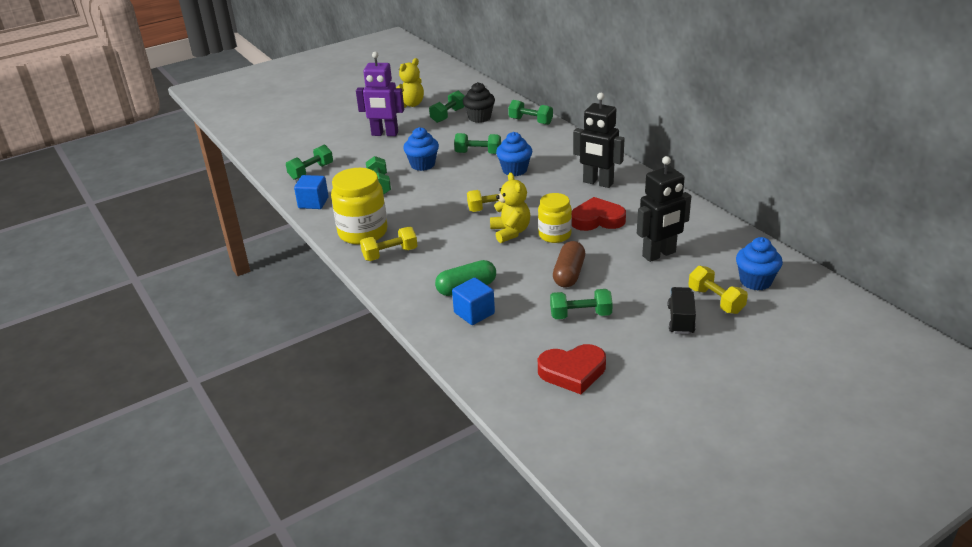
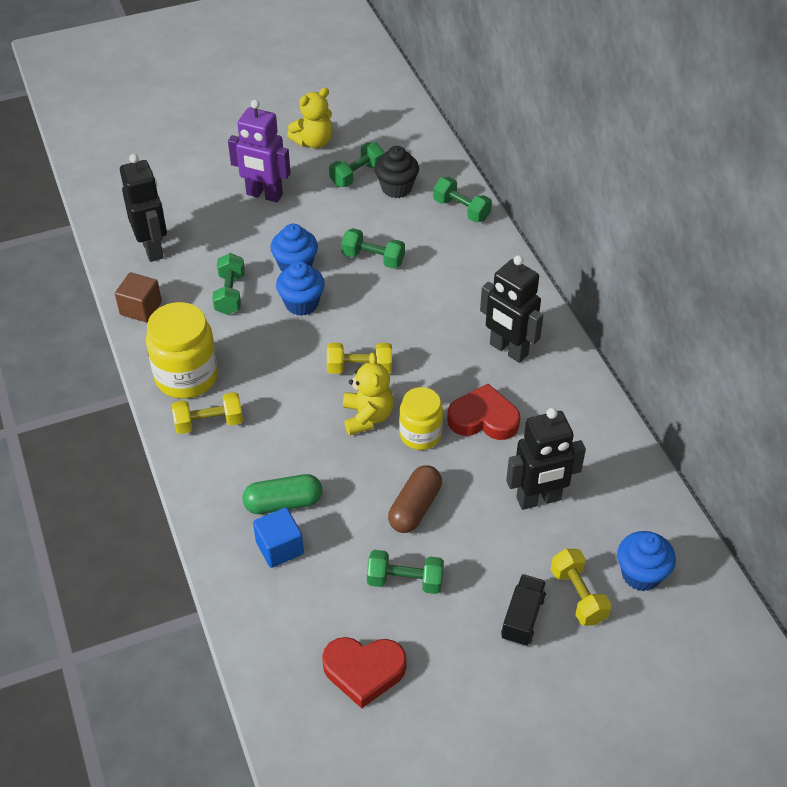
camera: 10 degrees right, 15 degrees up
green dumbbell [286,145,333,180] -> black robot [120,154,167,262]
blue cube [294,175,329,209] -> brown cube [115,272,162,322]
blue cupcake [496,132,532,176] -> blue cupcake moved to [276,261,325,316]

